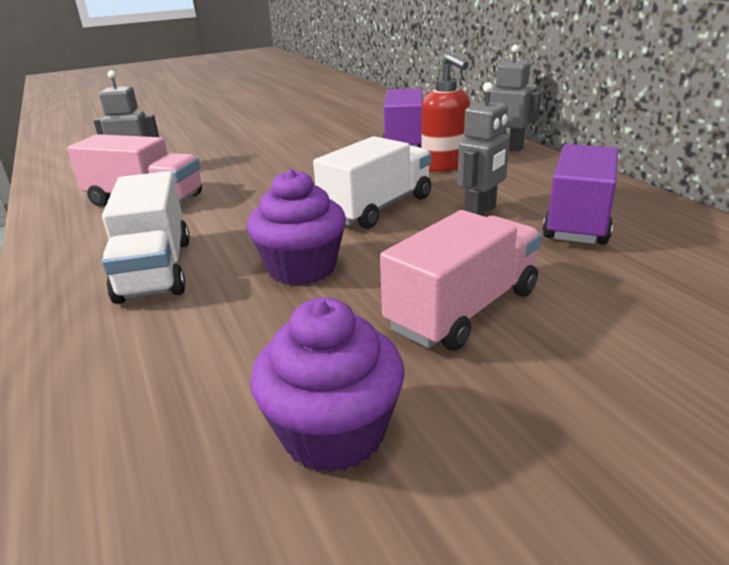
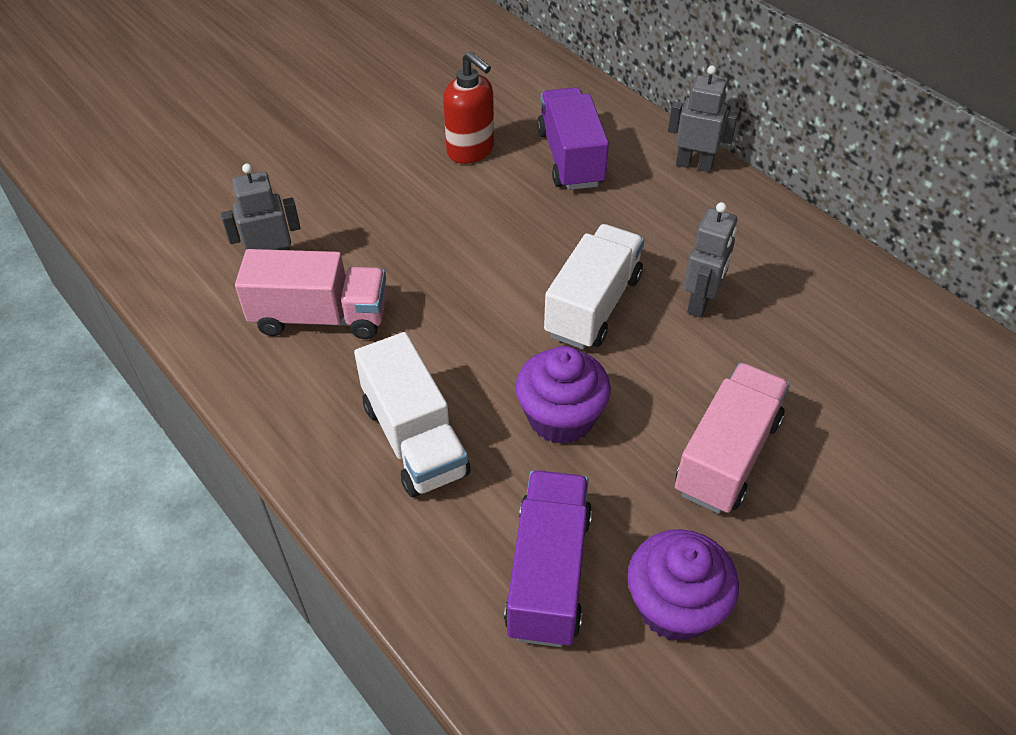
camera: 15 degrees left, 20 degrees up
red soap dispenser [421,54,470,172] -> red soap dispenser moved to [443,51,494,164]
purple truck [542,144,618,245] -> purple truck moved to [504,470,592,647]

